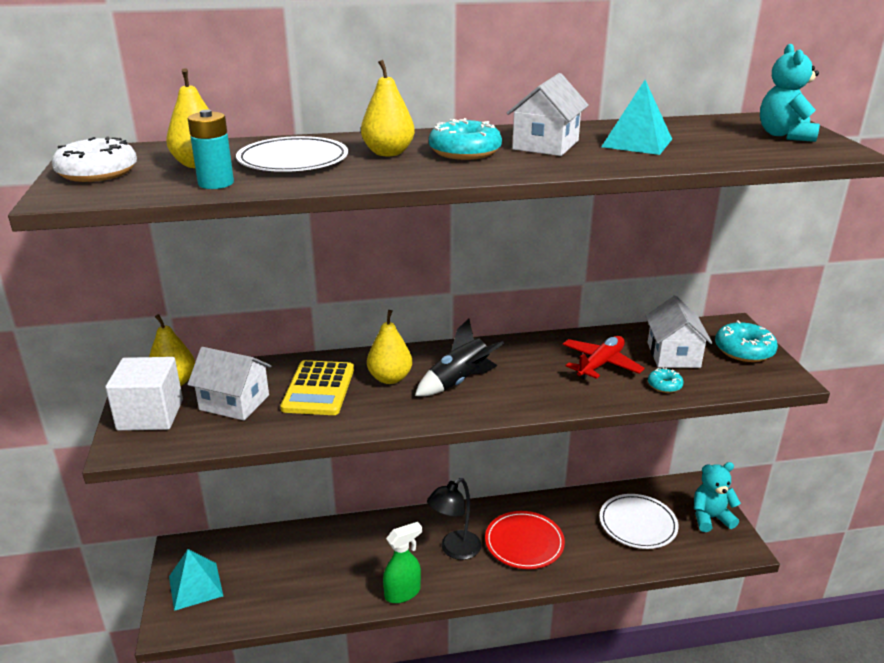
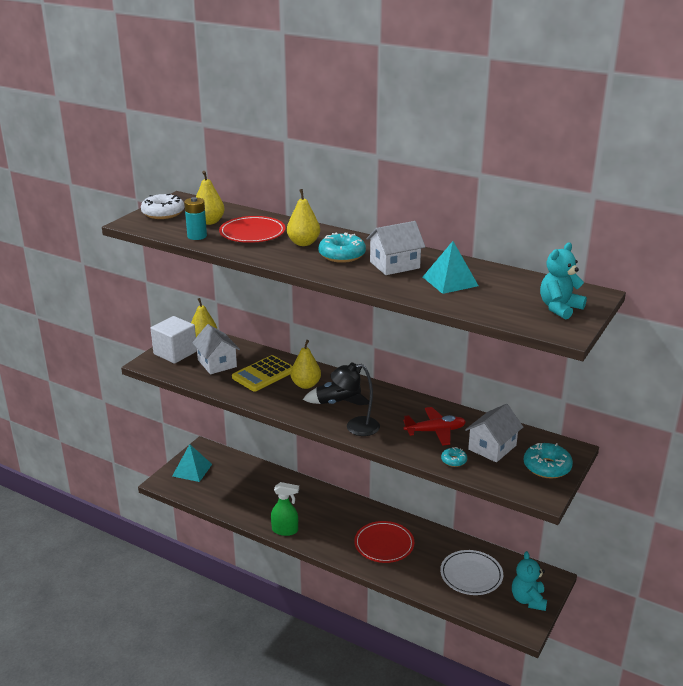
camera: 40 degrees right, 0 degrees up
white plate [236,136,348,172] -> red plate [219,216,286,243]
black lamp [427,478,482,560] -> black lamp moved to [330,363,380,436]
turquoise teddy bear [694,462,741,532] -> turquoise teddy bear turned 120 degrees counterclockwise [512,551,547,611]

